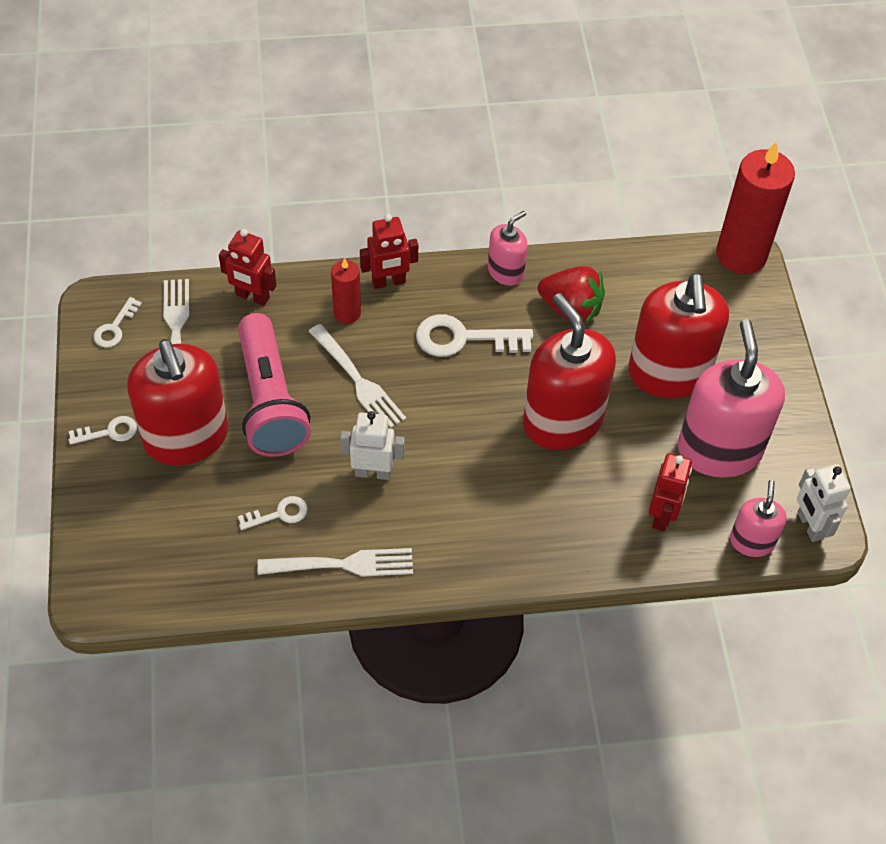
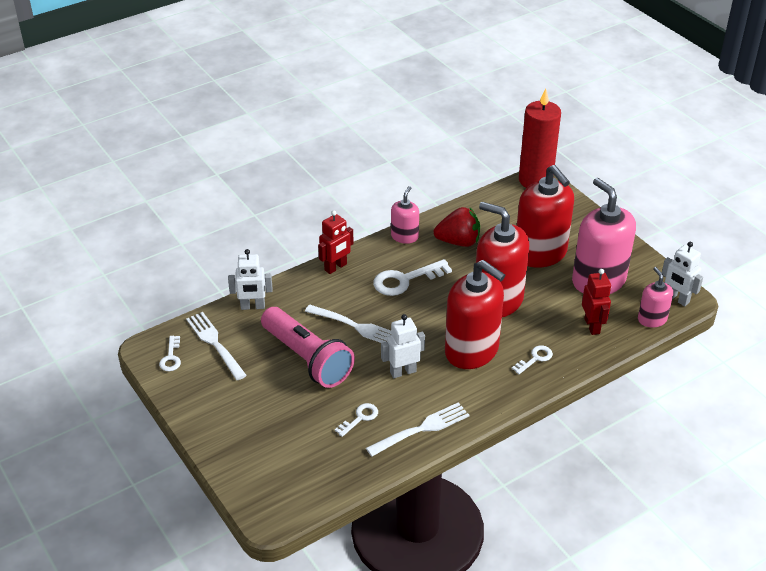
camera: 25 degrees left, 15 degrees down
white key [69,416,137,445] -> white key moved to [512,345,553,374]
red soap dispenser [127,339,228,465] -> red soap dispenser moved to [445,260,505,369]
red robot [219,229,277,306] -> white robot [228,249,273,310]
red candle [331,258,361,323] -> none

